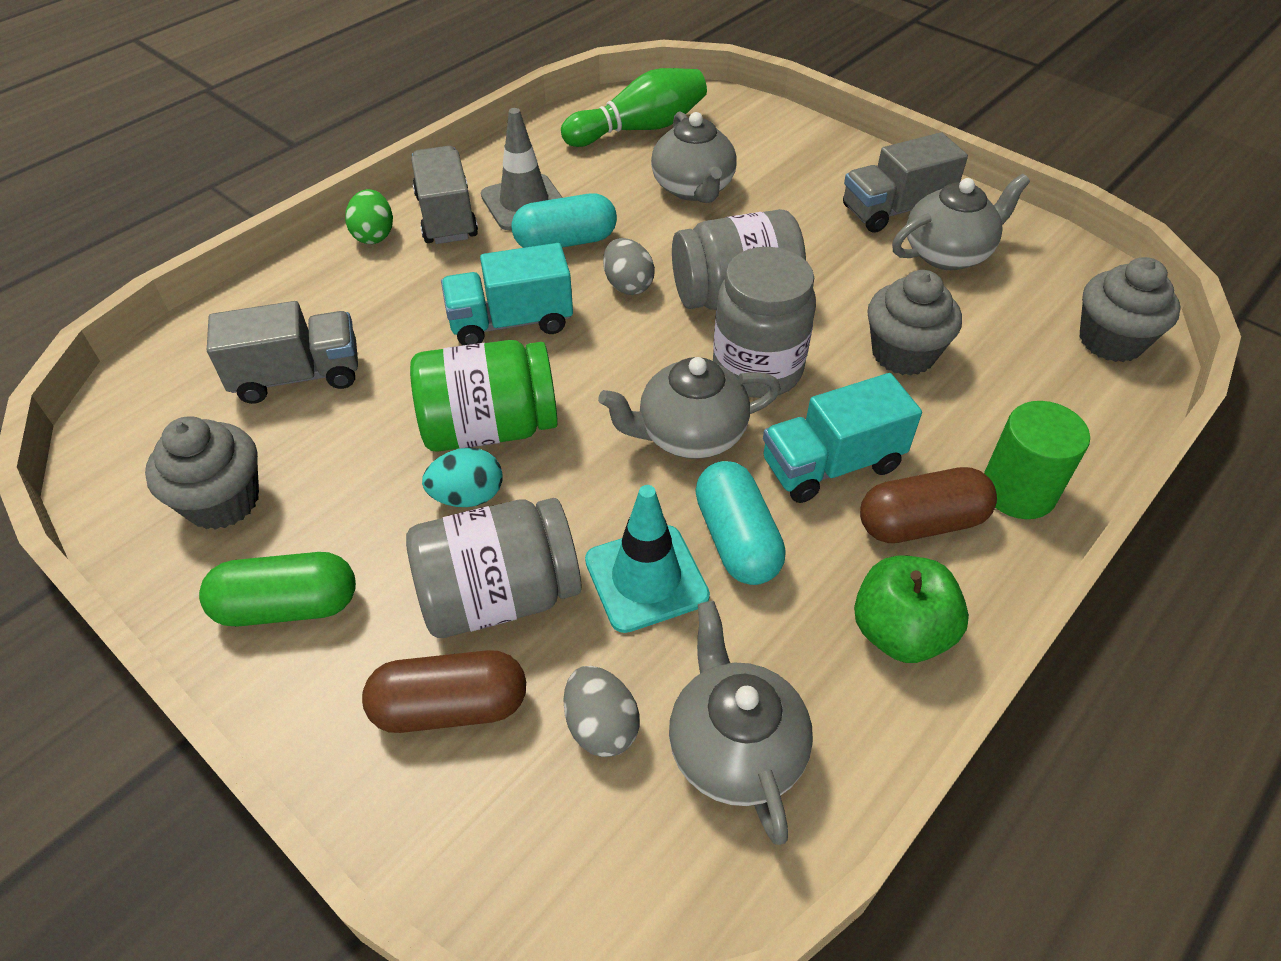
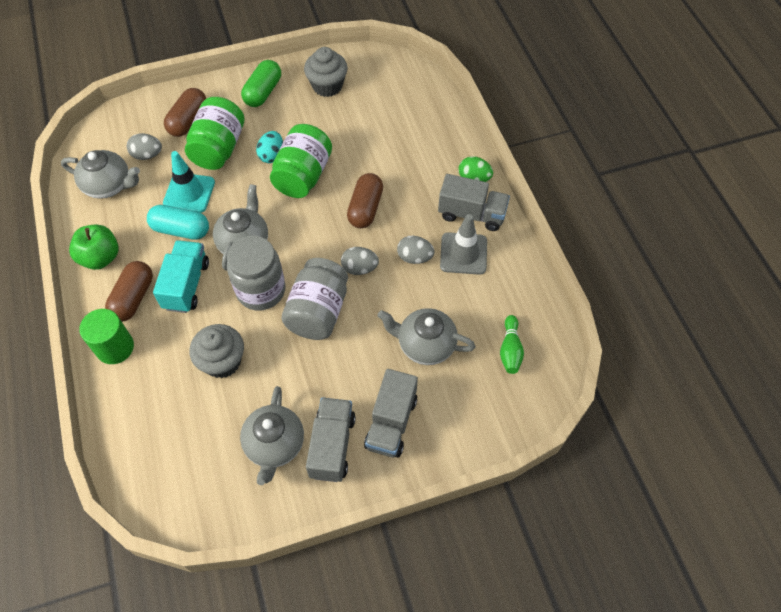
camera: 120 degrees right, 10 degrees up
grey truck [207,301,358,404] -> grey truck moved to [364,369,418,458]
grey jar [406,498,581,638] -> green jar [185,97,245,170]
turquoise truck [441,243,573,345] -> brown capsule [347,173,383,228]
turquoise capsule [511,193,617,248] -> grey egg [397,236,435,264]
green bowling pin [561,68,707,147] -> green bowling pin [500,315,524,374], size x0.58
grey cupcake [1079,257,1181,362] -> none

